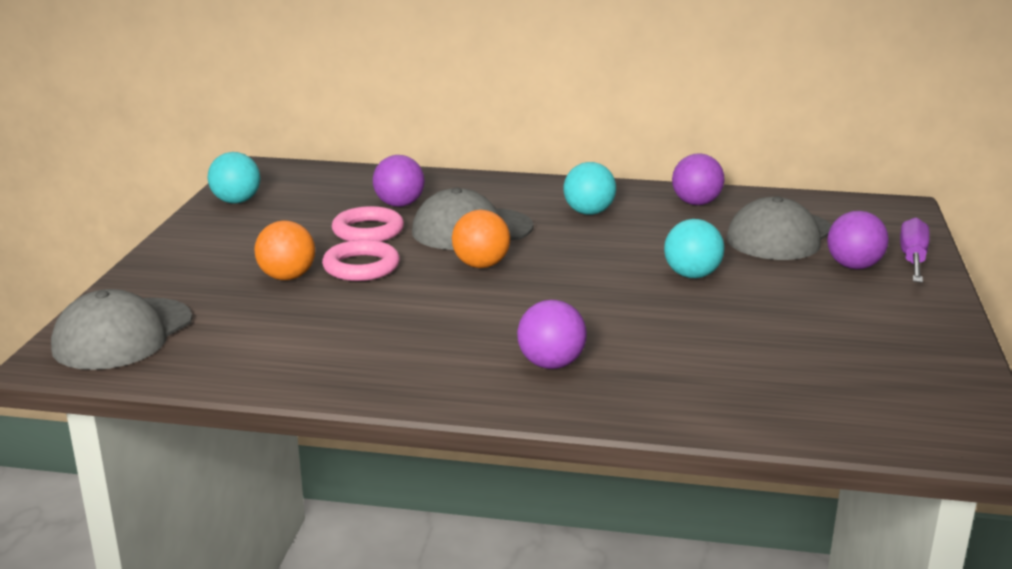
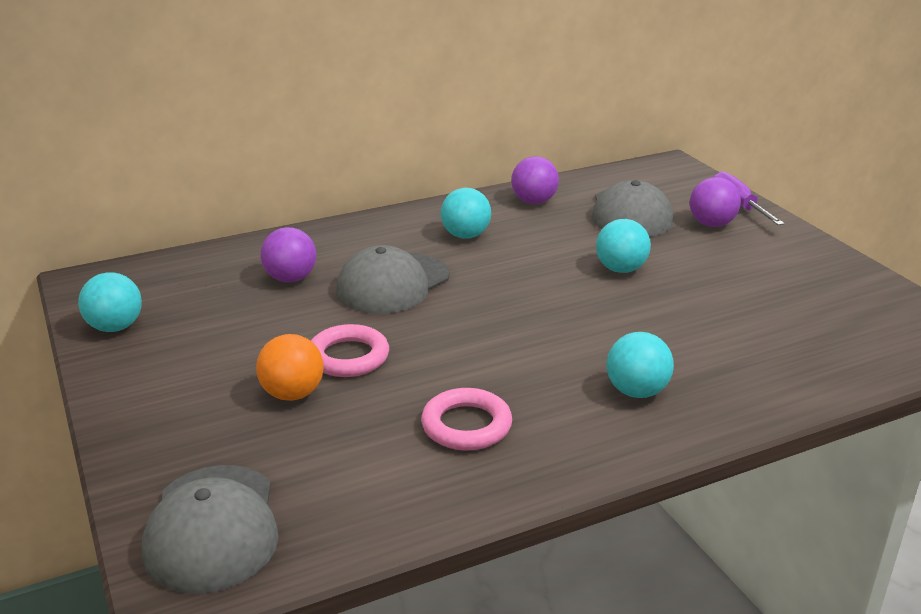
camera: 35 degrees left, 5 degrees up
pink ring [332,206,404,242] -> pink ring moved to [421,388,512,450]
orange ball [452,210,510,268] -> none
purple ball [517,300,587,369] -> turquoise ball [606,332,674,398]

